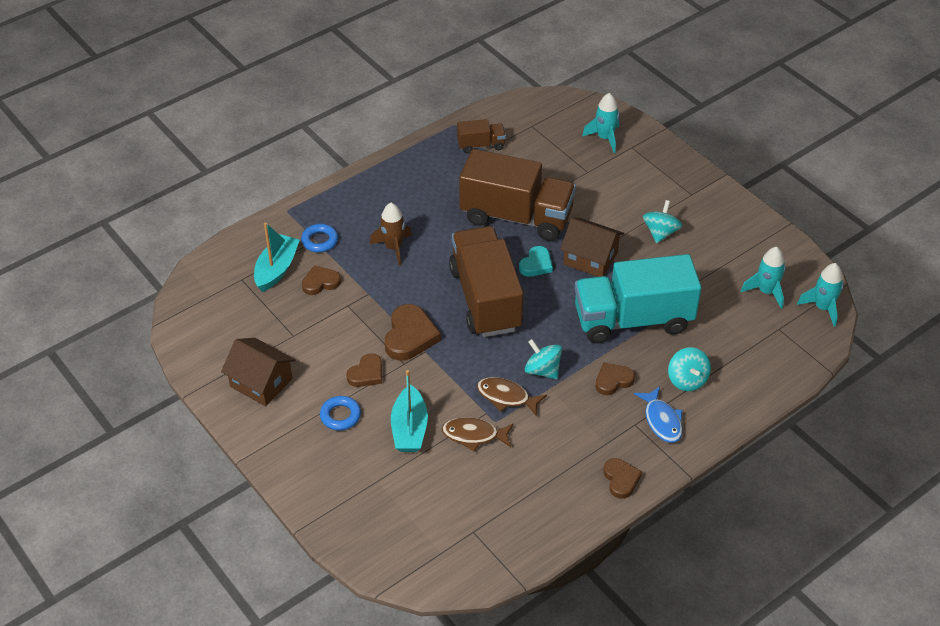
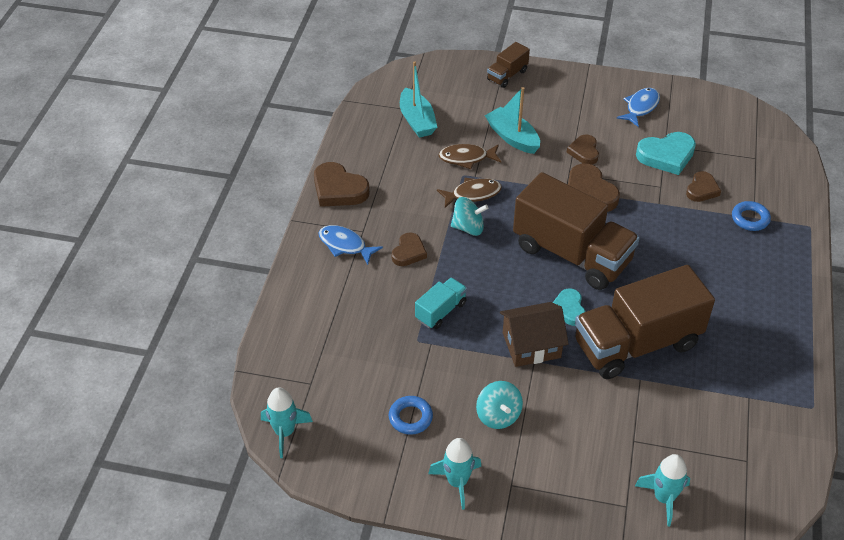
camera: 140 degrees right, 0 degrees up
brown house [221,338,295,406] -> blue fish [617,88,660,127]
turquoise boat [254,223,300,292] -> turquoise boat moved to [400,61,437,138]
blue ring [320,396,361,431] -> blue ring moved to [389,396,433,435]
brown rocket [370,203,412,265] -> none
brown fish [442,417,514,451] -> brown fish turned 150 degrees counterclockwise [438,144,501,169]
brown truck [457,119,506,153] -> brown truck moved to [487,42,530,88]
turquoise truck [574,254,702,344] -> turquoise truck [415,278,467,329], size x0.45
brown heart [603,458,642,499] -> brown heart [314,162,370,207], size x1.60
turquoise spinning top [668,347,711,391] -> none
turquoise rocket [741,247,785,309] -> turquoise rocket moved to [428,438,481,510]
none -> turquoise heart [636,132,696,175]

